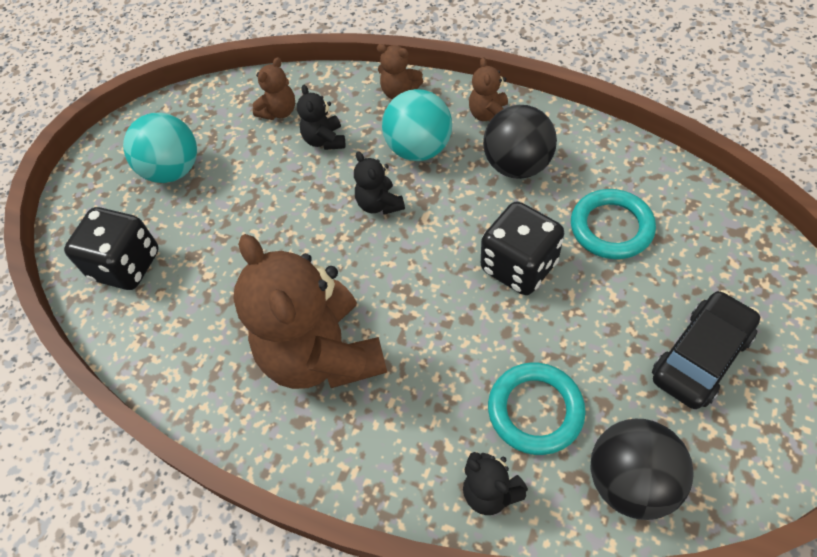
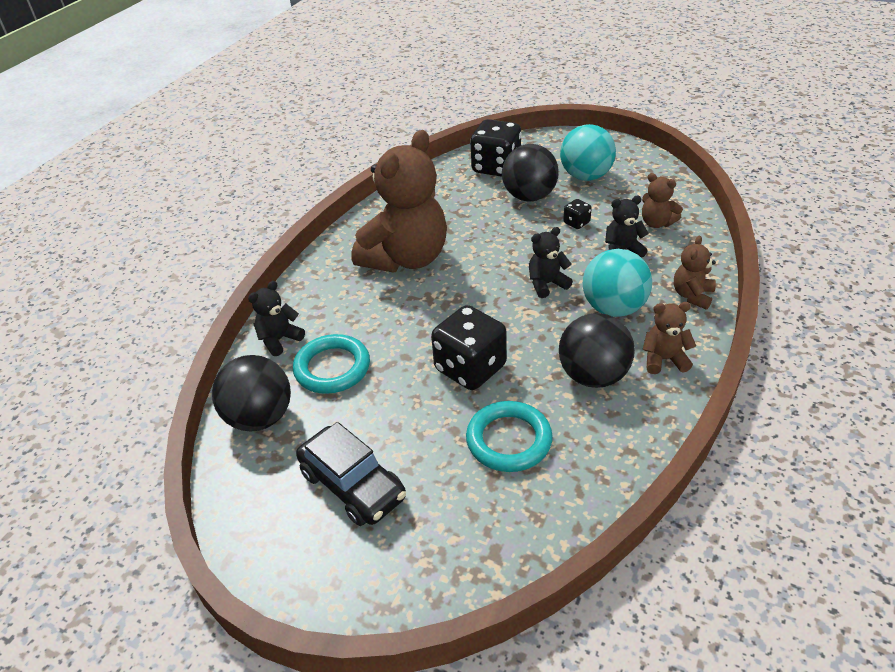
camera: 90 degrees right, 15 degrees down
brown teddy bear [233,234,387,389] -> brown teddy bear turned 150 degrees clockwise [351,130,447,272]
none -> black ball [502,144,559,201]
none -> black dice [563,199,592,229]

